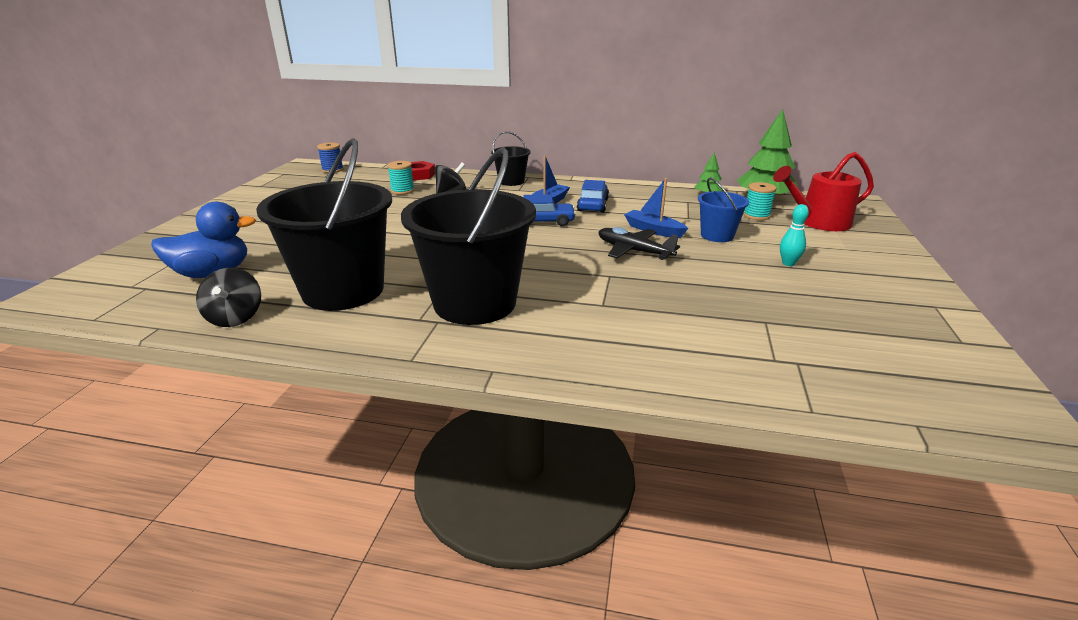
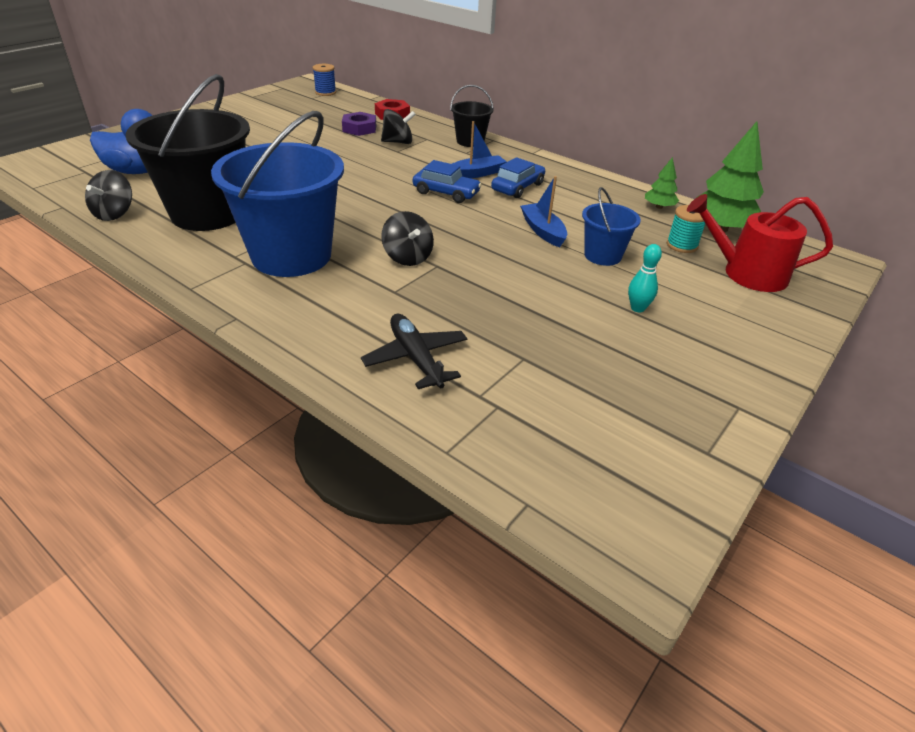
camera: 25 degrees right, 10 degrees up
turquoise spool [387,161,415,195] -> purple nut [342,112,376,136]
black bucket [401,147,536,325] -> blue bucket [211,111,344,277]
black plane [598,227,680,260] -> black plane moved to [361,314,467,389]
none -> black spinning top [381,211,434,266]

